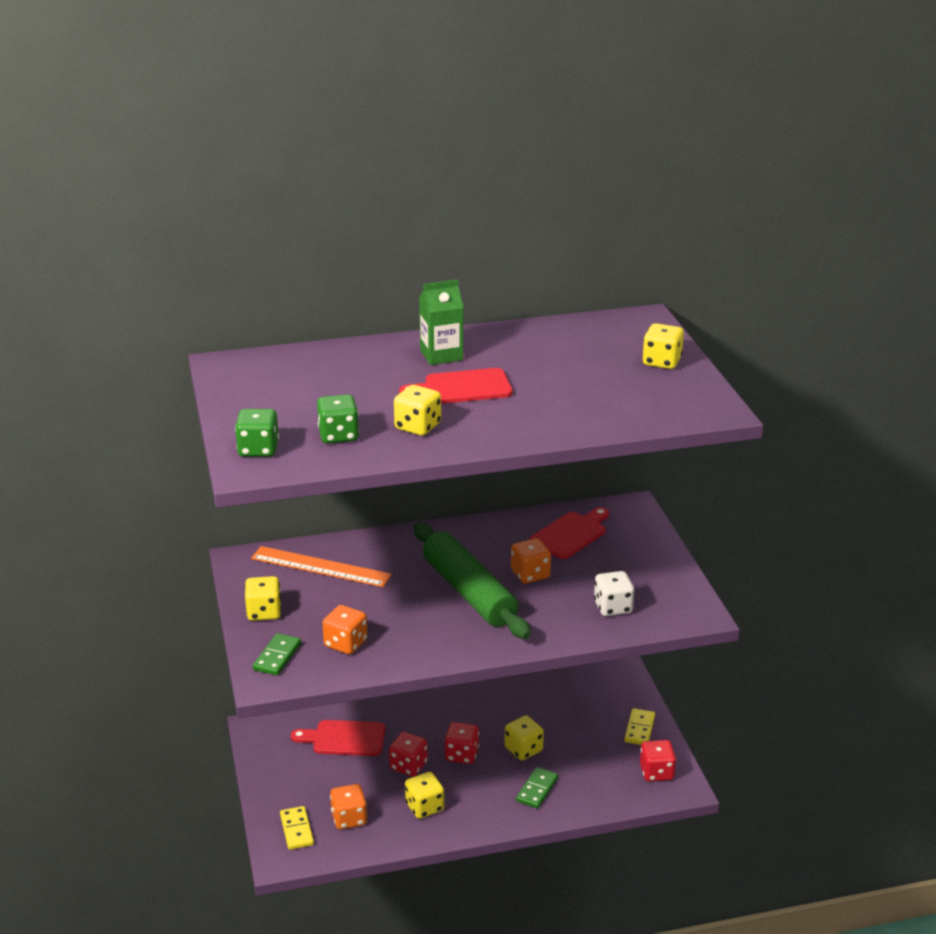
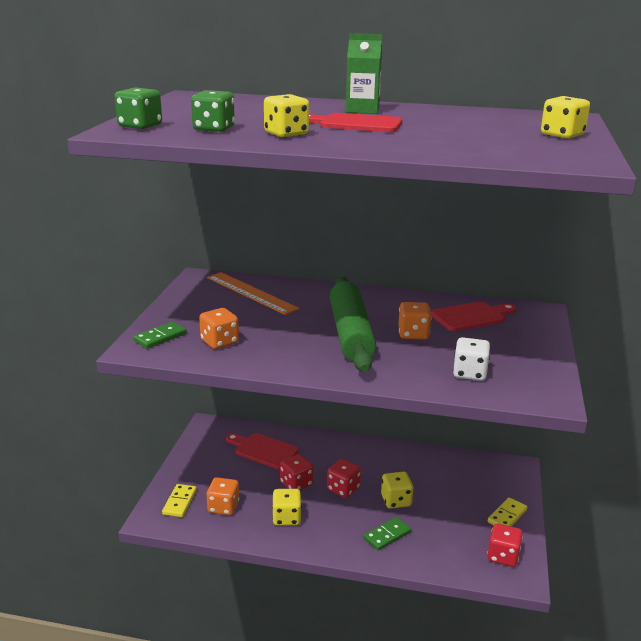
camera: 25 degrees right, 5 degrees down
yellow dice [245,576,281,621] -> none

